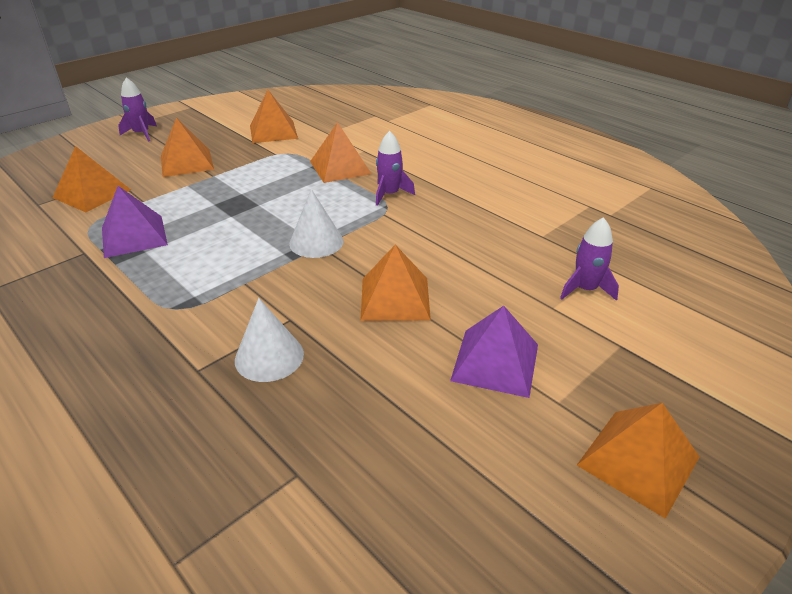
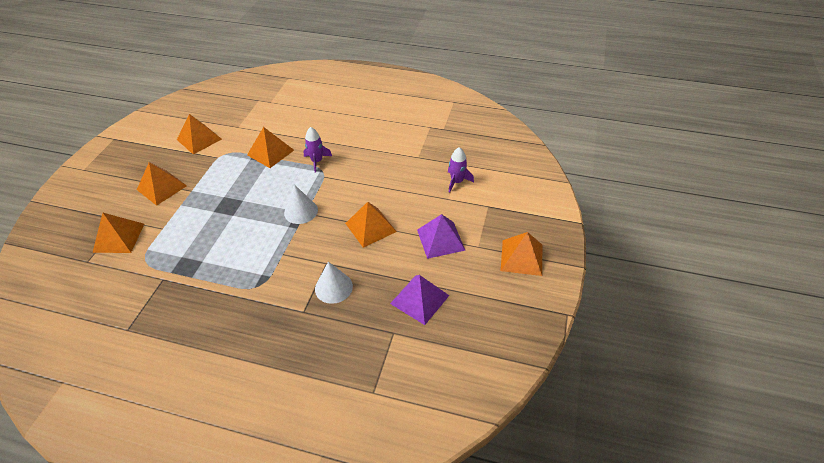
camera: 30 degrees left, 10 degrees up
purple pyramid [102,186,168,258] -> purple pyramid moved to [390,275,449,325]
purple rocket [118,77,157,142] -> none

